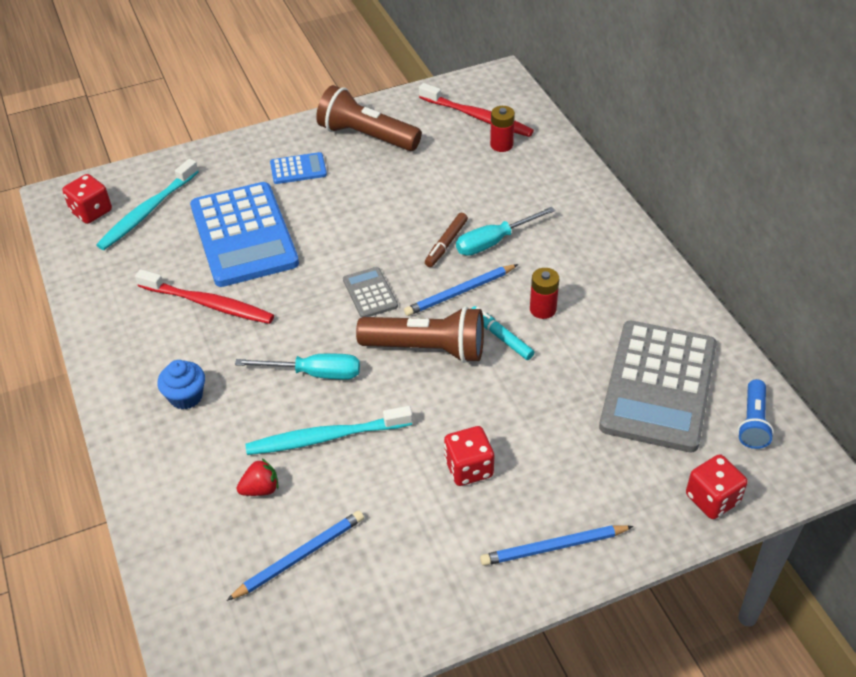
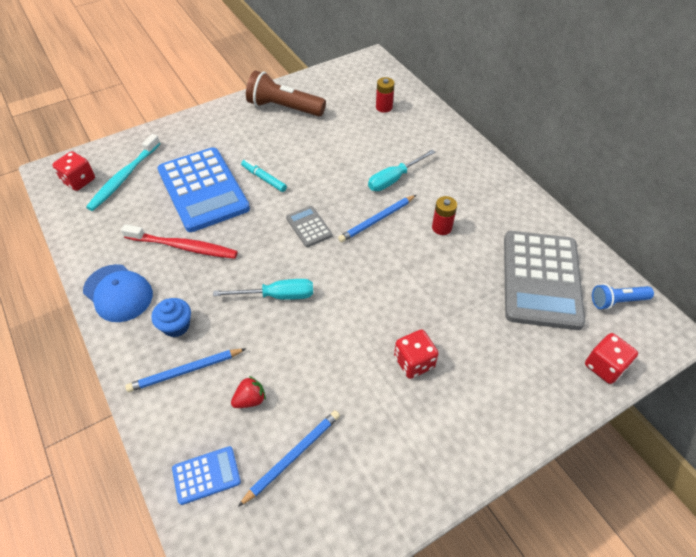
camera: 10 degrees left, 5 degrees up
turquoise toothbrush [245,406,413,455] -> none
blue calculator [270,152,327,184] -> blue calculator moved to [172,446,241,505]
brown flashlight [356,306,484,363] -> none
red toothbrush [419,83,534,137] -> none
brown marker [425,213,468,267] -> none
turquoise marker [471,306,534,360] -> turquoise marker moved to [241,160,287,192]
blue pencil [480,525,634,566] -> blue pencil moved to [125,349,245,392]
blue flashlight [738,379,774,449] -> blue flashlight turned 75 degrees clockwise [592,284,654,310]
none -> blue cap [83,264,153,322]

